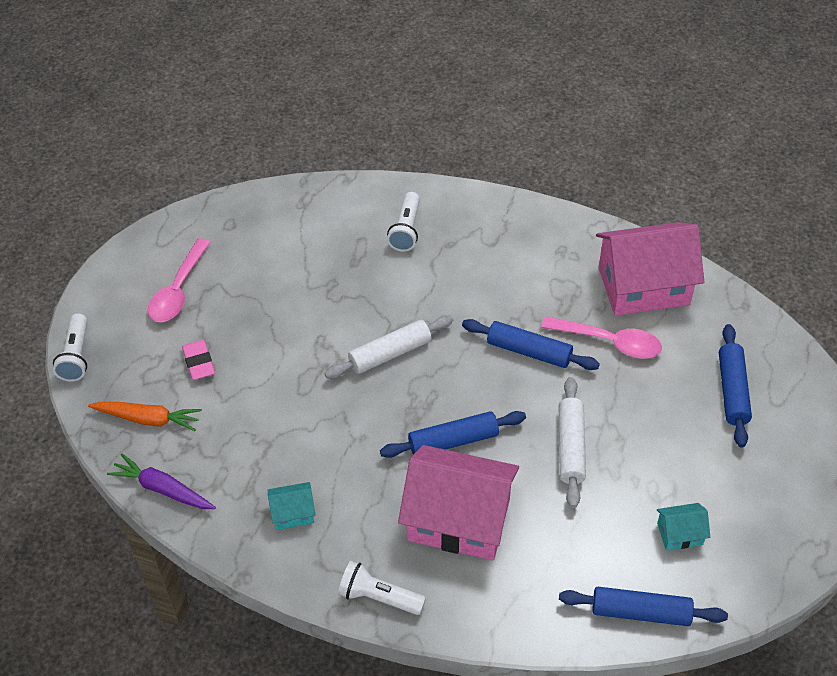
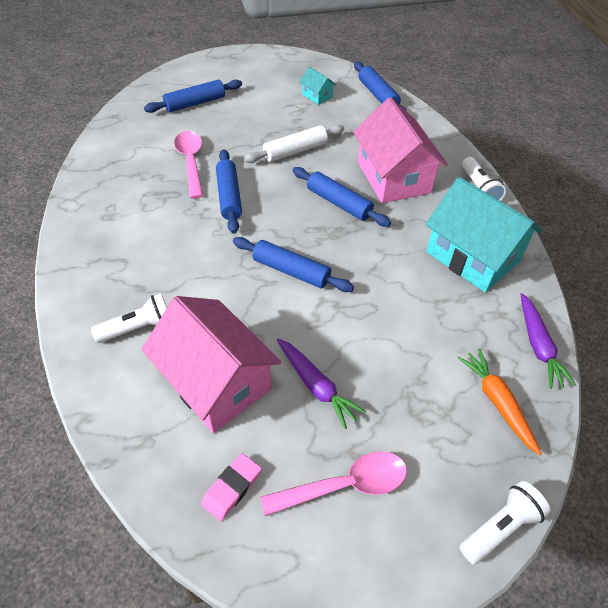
camera: 125 degrees left, 0 degrees up
pink eraser [182,340,215,380] -> pink eraser moved to [201,453,262,521]
turquoise house [268,482,316,530] -> turquoise house [425,177,542,293], size x2.32
white rolling pin [324,315,453,379] -> blue rolling pin [233,237,354,292]
pink house [596,222,704,316] -> pink house moved to [142,296,281,433]
none -> purple carrot [277,339,366,429]

